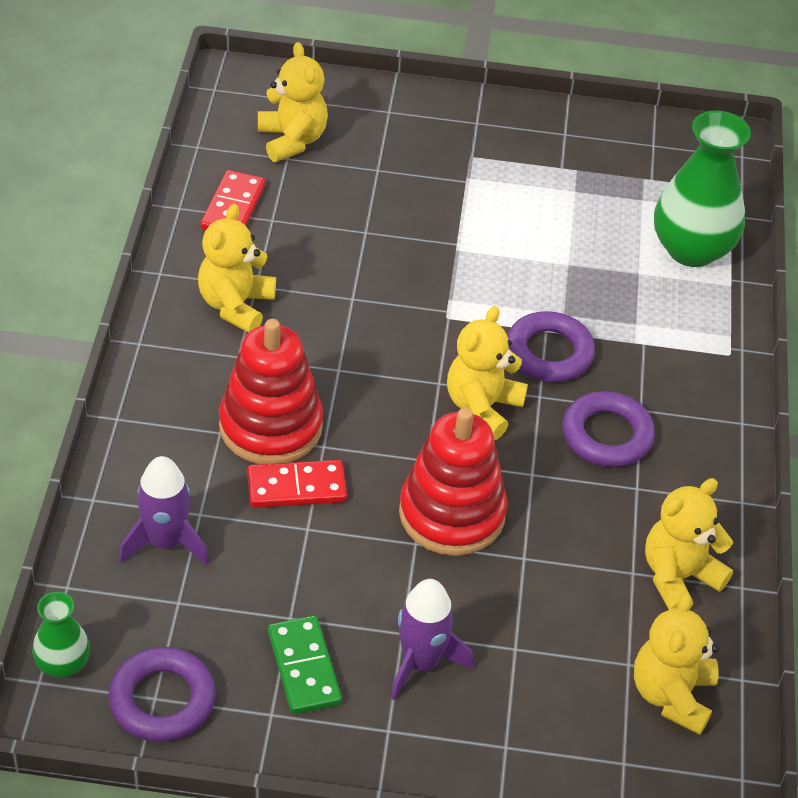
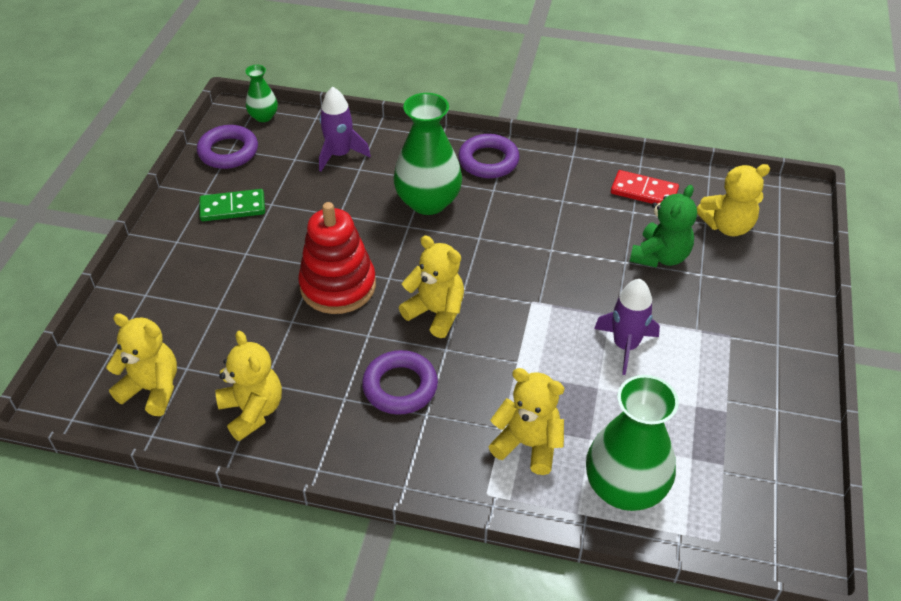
camera: 100 degrees right, 0 degrees up
yellow teddy bear [198,204,276,333] -> yellow teddy bear moved to [488,368,565,475]
red stacking toy [219,319,323,464] -> green vase [393,93,462,215]
red domino [247,460,347,508] -> none
purple rocket [391,579,473,700] -> purple rocket moved to [594,279,660,375]
purple ring [507,311,595,382] -> purple ring moved to [458,134,520,178]
none -> green teddy bear [630,185,697,268]

